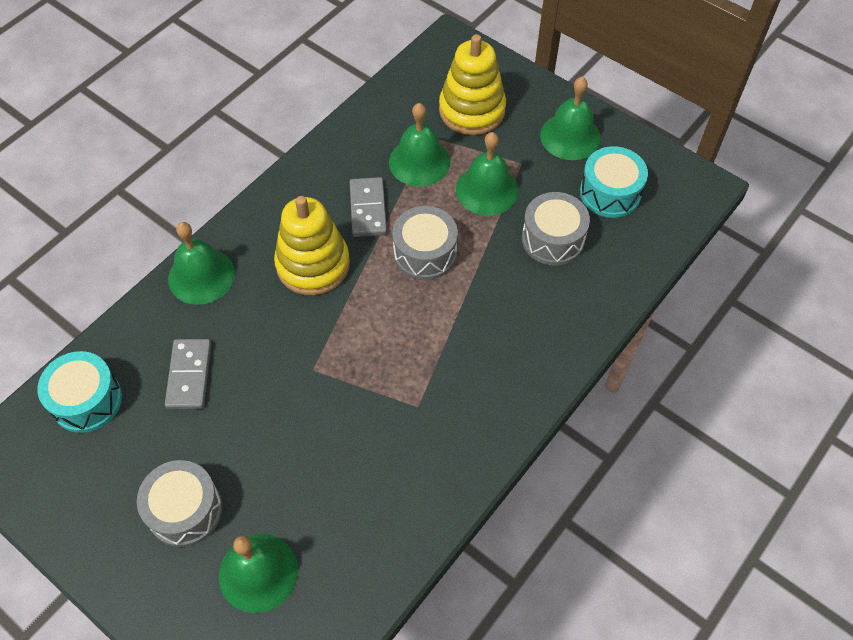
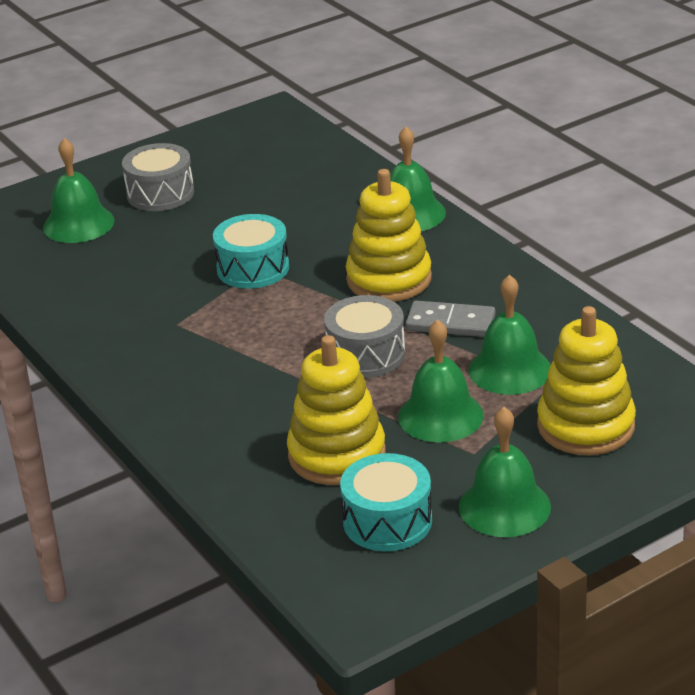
camera: 110 degrees right, 25 degrees down
turquoise drum [37,351,122,433] -> turquoise drum moved to [213,214,289,289]
grey domino [165,339,211,409] -> none
grey drum [522,192,590,266] -> yellow stacking toy [287,335,386,485]

